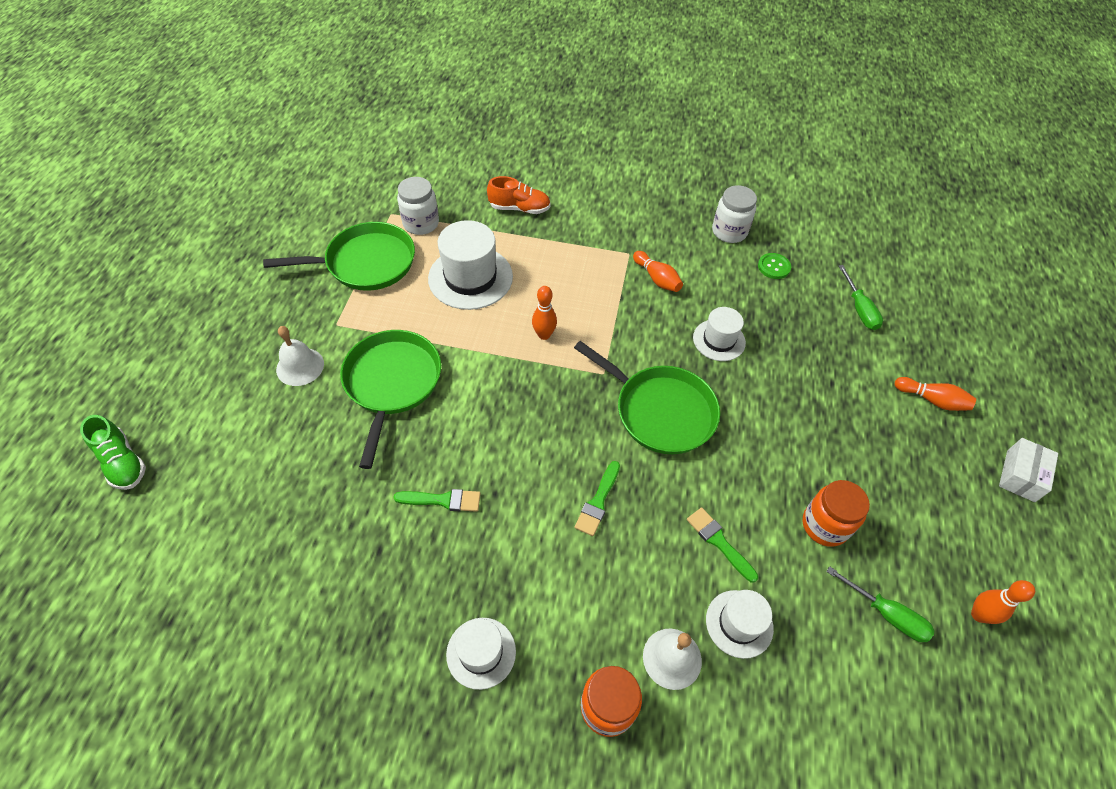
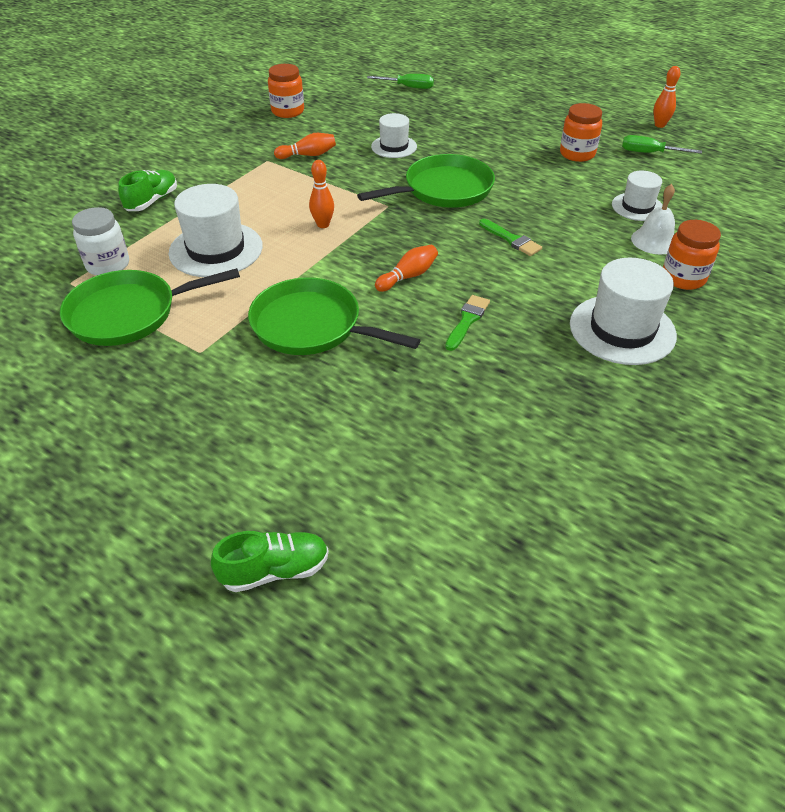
camera: 65 degrees left, 10 degrees down
green pan [263,222,415,291] -> green pan turned 120 degrees counterclockwise [60,268,240,346]
white bell [276,326,324,386] -> none
white hat [446,618,516,690] -> white hat [570,258,677,365], size x1.69
orange shoe [487,176,551,214] -> green shoe [118,170,177,211]
green brush [687,507,758,583] -> none
white jar [712,185,757,243] -> orange jar [268,64,304,118]
green button [758,253,791,279] -> none
green screwdriver [826,566,934,642] -> green screwdriver turned 135 degrees counterclockwise [622,135,702,154]
orange bowling pin [895,377,976,411] -> orange bowling pin moved to [375,245,438,292]
white box [999,438,1058,502] -> none

